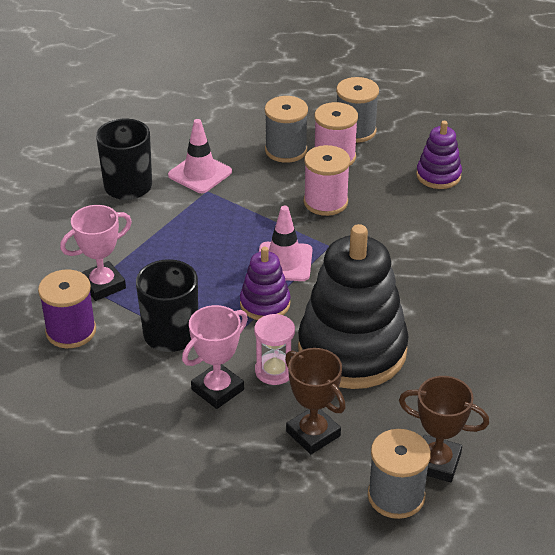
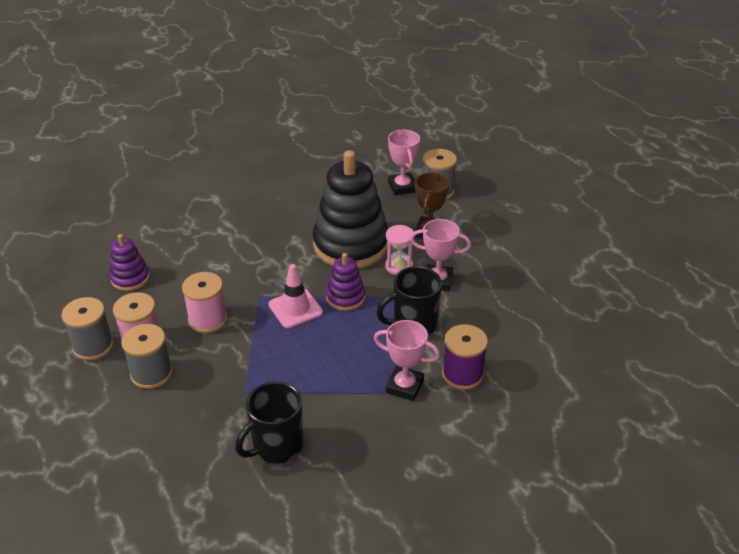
camera: 125 degrees left, 0 degrees up
pink traffic cone [168,119,232,193] -> none
brown trophy [399,376,489,482] -> pink trophy [388,130,420,196]

